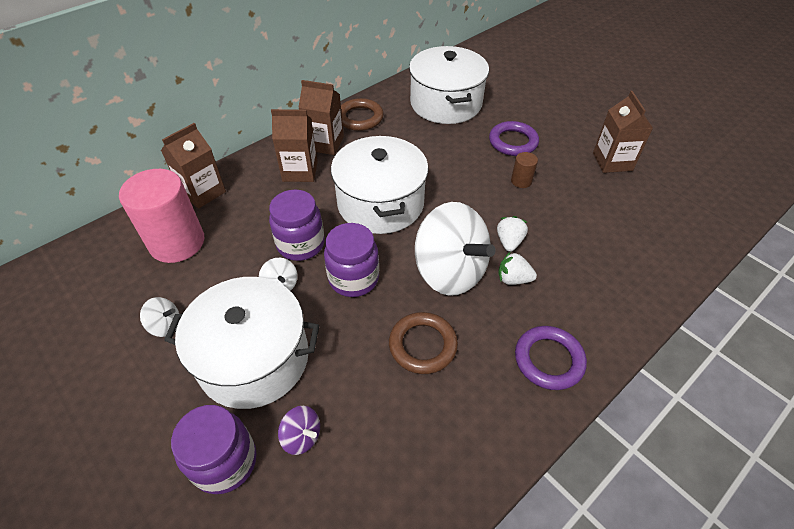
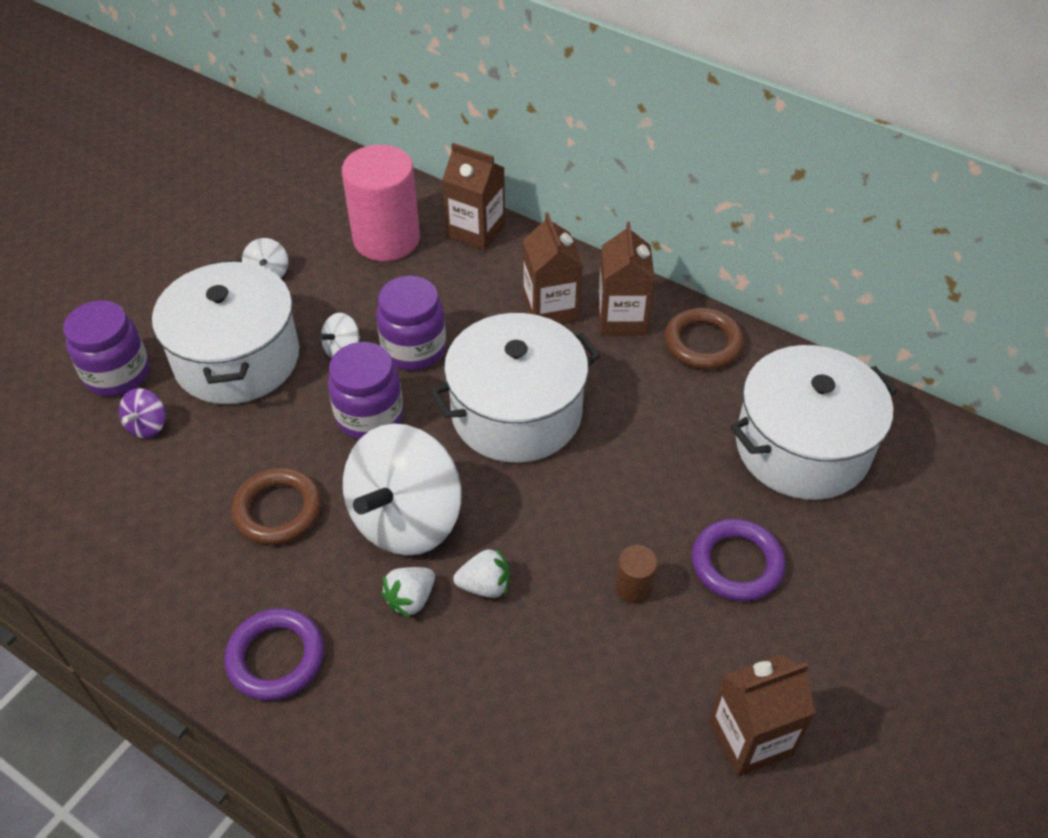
camera: 75 degrees right, 0 degrees up
white strawberry [498,251,537,285] -> white strawberry turned 135 degrees counterclockwise [381,567,435,618]

